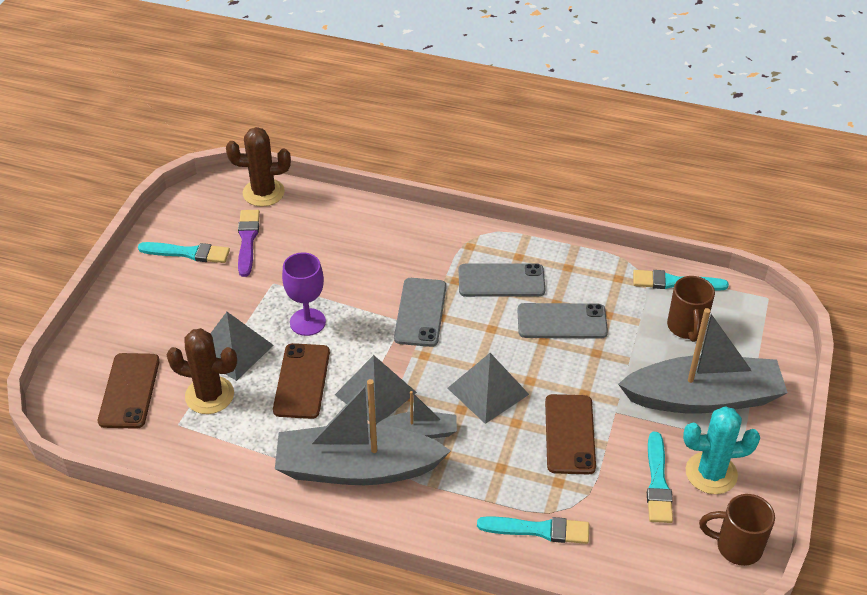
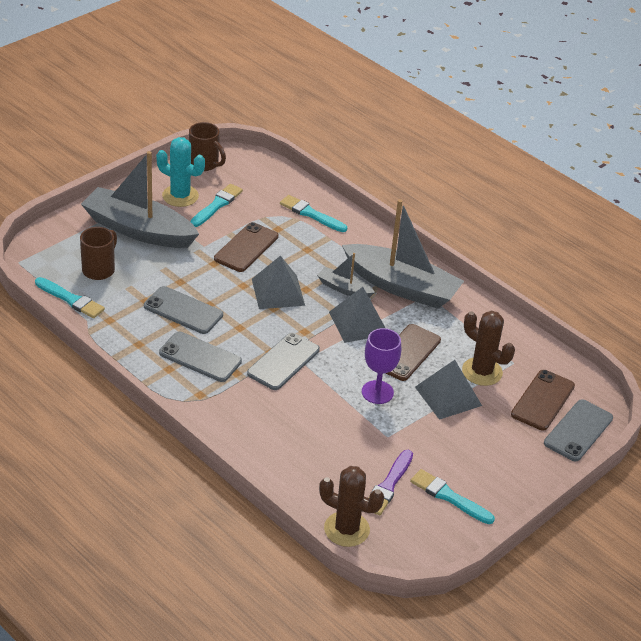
camera: 155 degrees left, 5 degrees down
none -> grey phone [544,399,613,461]

